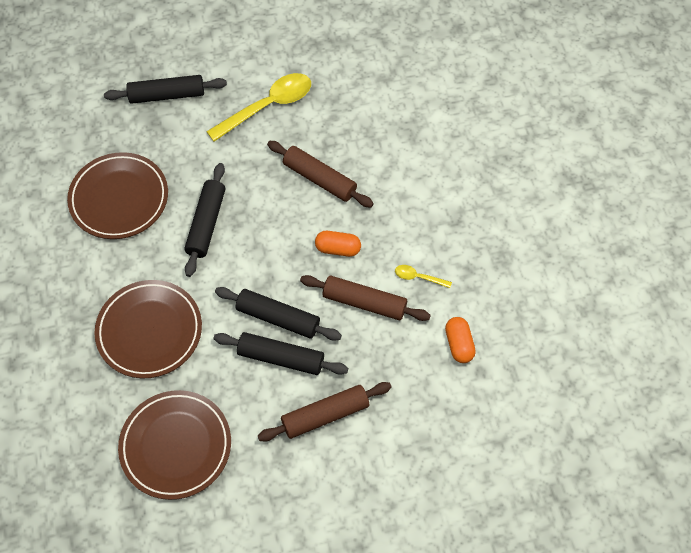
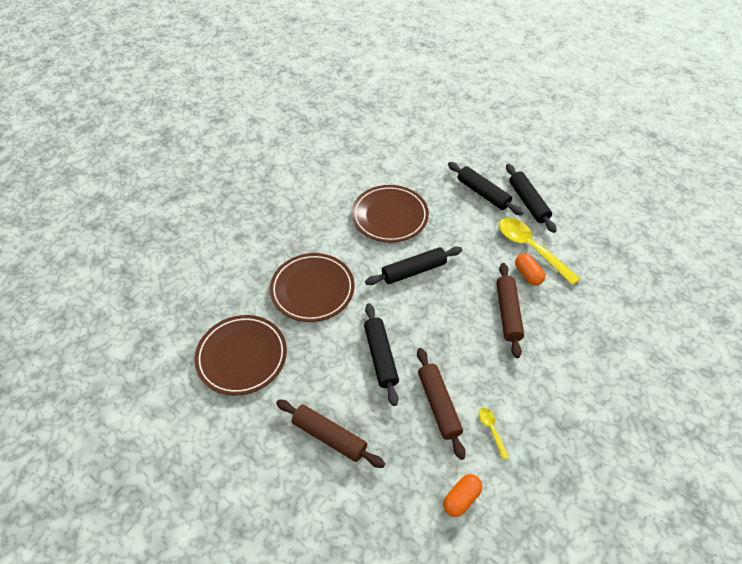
camera: 55 degrees right, 10 degrees down
yellow spoon [206,73,311,142] -> yellow spoon turned 150 degrees counterclockwise [499,218,580,285]
black rolling pin [214,332,348,375] -> black rolling pin moved to [506,164,557,233]
orange capsule [315,231,361,257] -> orange capsule moved to [515,253,545,286]

